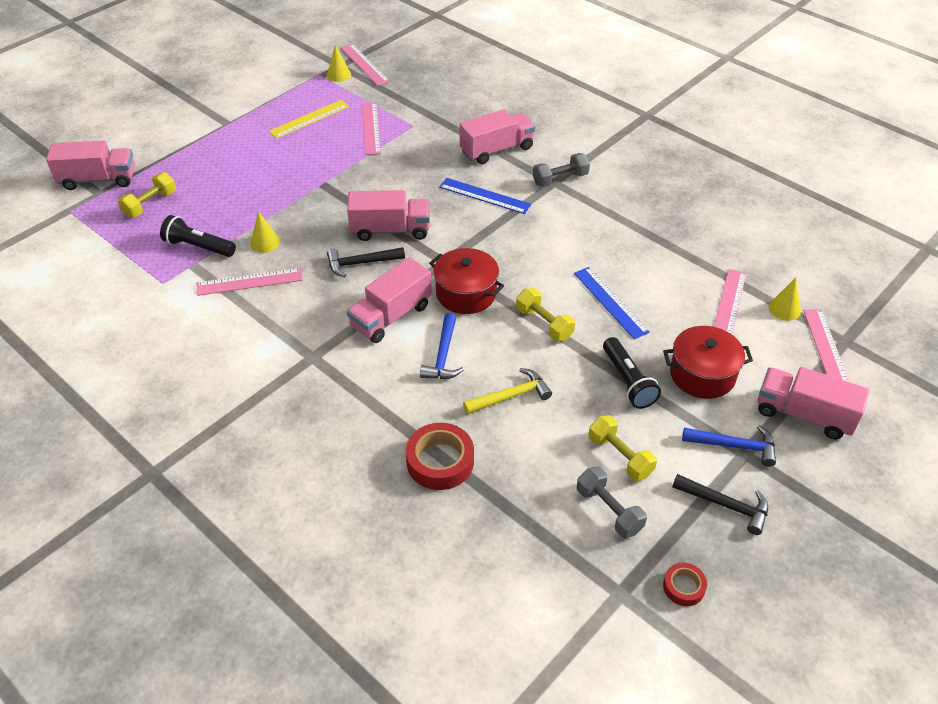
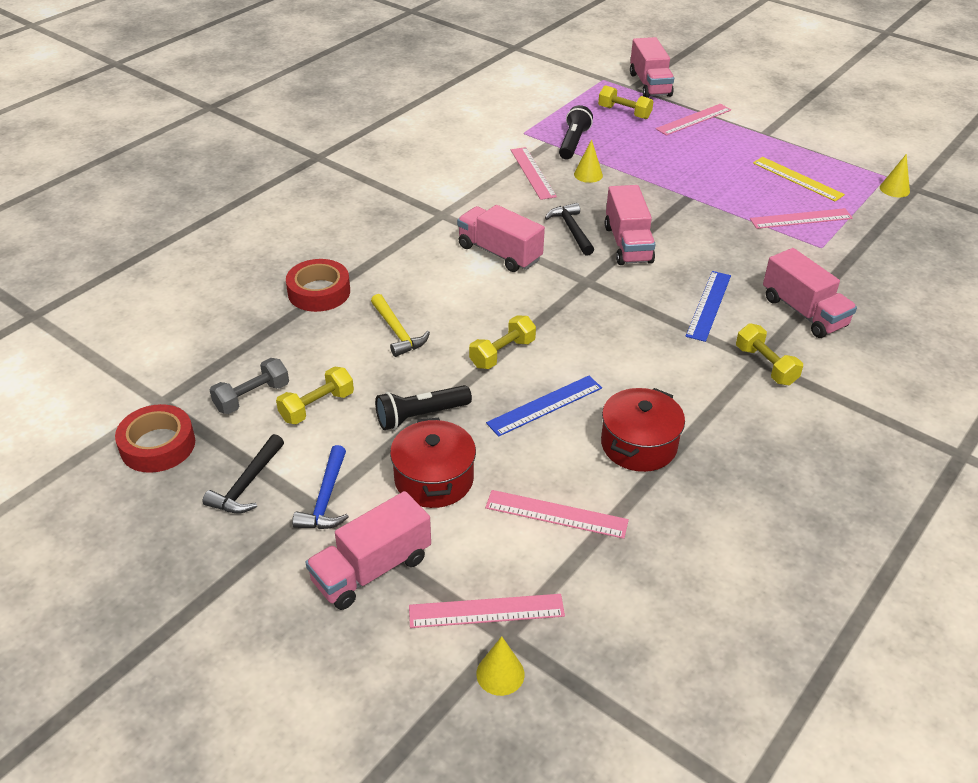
camera: 85 degrees right, 5 degrees down
pink ruler [341,44,390,86] -> pink ruler moved to [656,104,731,136]
blue hammer [420,313,464,379] -> none
red pot [429,248,504,314] -> red pot moved to [601,388,685,472]
grey dumbbell [533,153,590,187] -> yellow dumbbell [736,323,803,385]
red tape [663,563,707,606] -> red tape [115,404,195,473], size x1.80
pink truck [758,367,869,439] -> pink truck turned 150 degrees counterclockwise [305,491,431,610]
yellow cone [768,278,801,321] -> yellow cone moved to [476,636,524,696]

